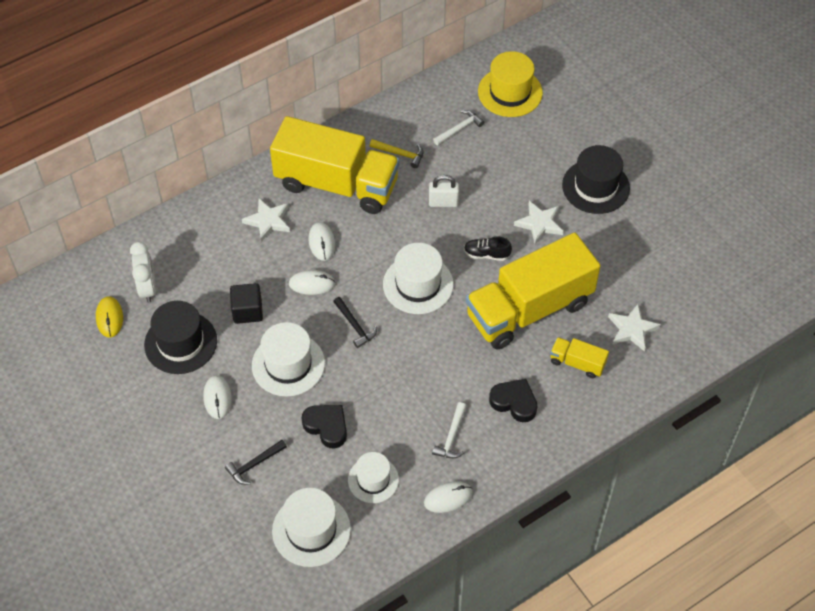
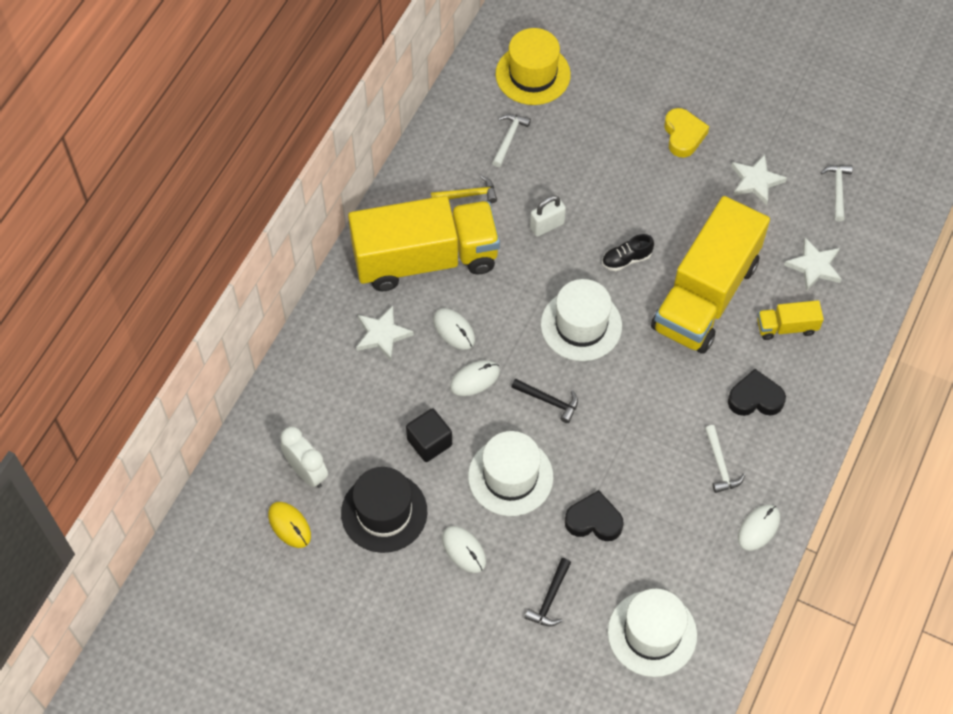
camera: 30 degrees left, 5 degrees up
white hat [348,452,399,503] -> none
white star [514,201,564,244] -> white star moved to [731,154,787,205]
black hat [562,145,630,214] -> yellow heart [664,108,709,158]
none -> white hammer [820,165,853,221]

